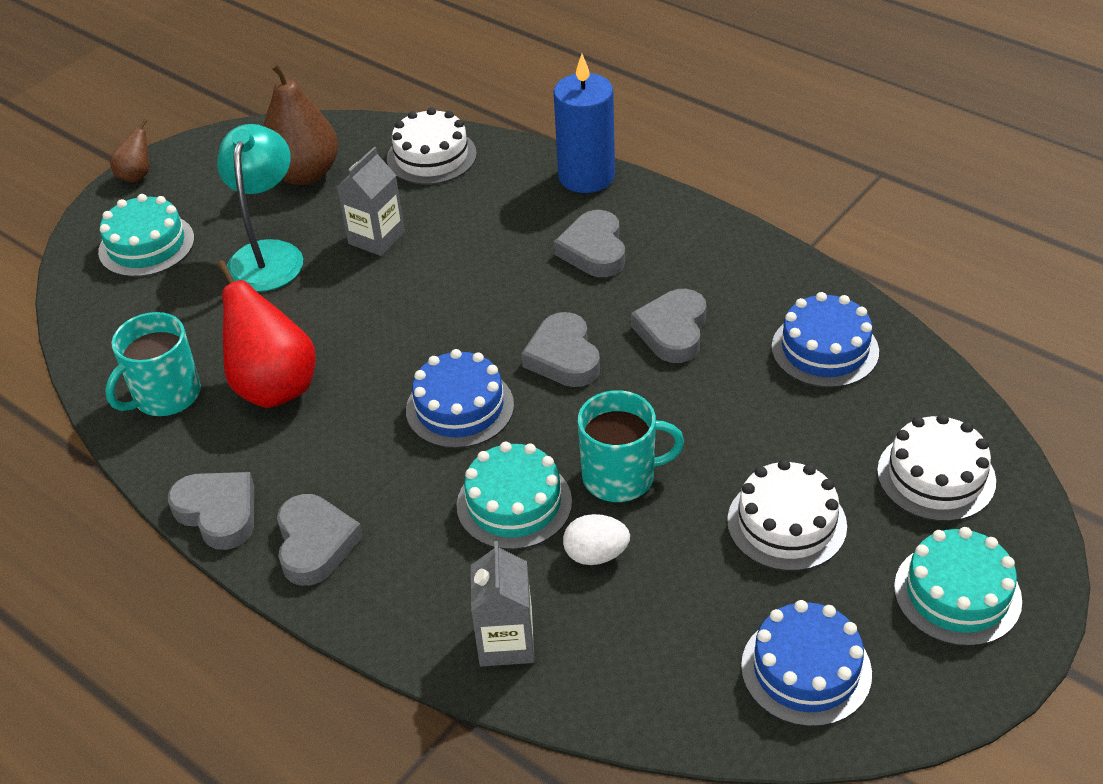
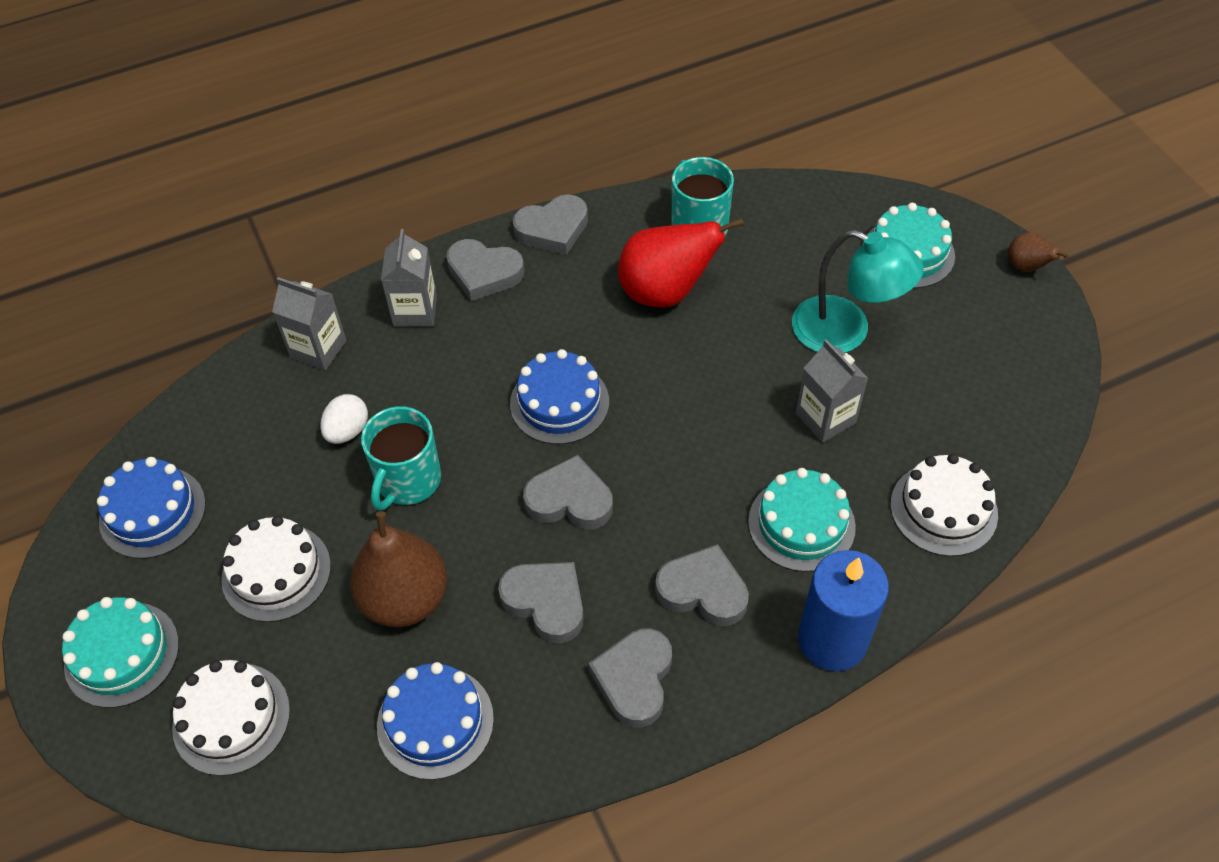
camera: 115 degrees right, 10 degrees up
brown pear [263,63,338,185] -> brown pear moved to [350,511,447,627]
turquoise cake [457,442,572,550] -> turquoise cake moved to [748,468,856,572]
none -> grey carton [381,229,437,327]
none -> grey heart [588,628,672,728]

